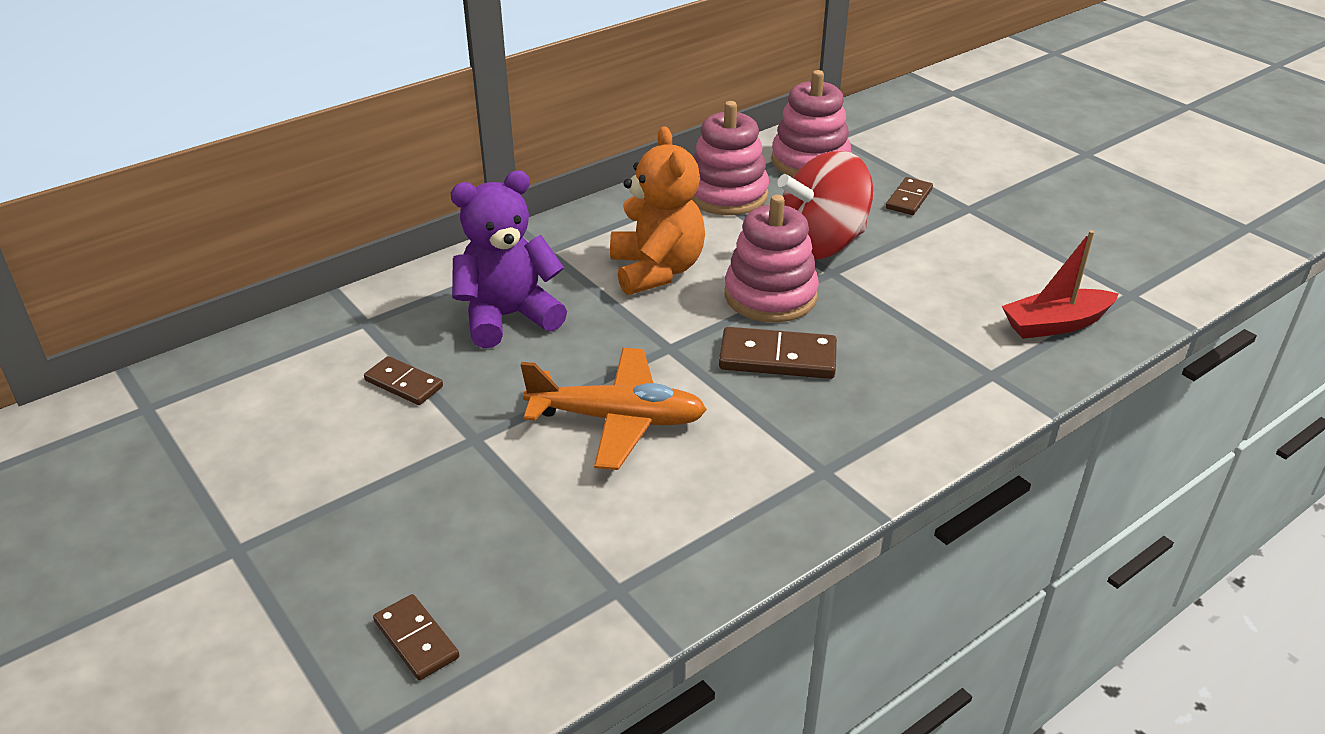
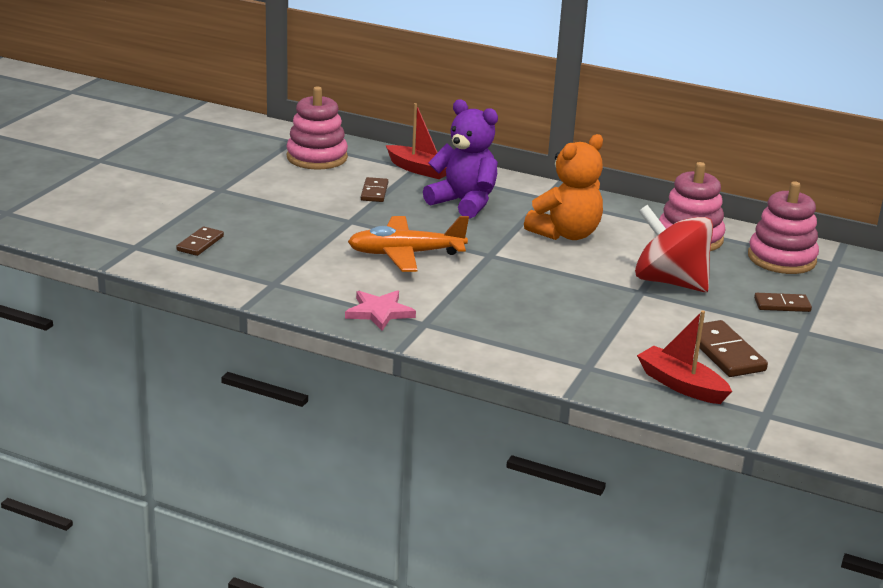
camera: 60 degrees right, 10 degrees down
orange plane [521,348,707,470] -> orange plane turned 105 degrees clockwise [348,216,469,272]
brown domino [719,327,837,379] -> brown domino moved to [686,320,768,377]
pink stacking toy [724,195,819,323] -> pink stacking toy moved to [287,86,348,169]
none -> pink star [345,290,416,331]
none -> red boat [386,103,446,179]

